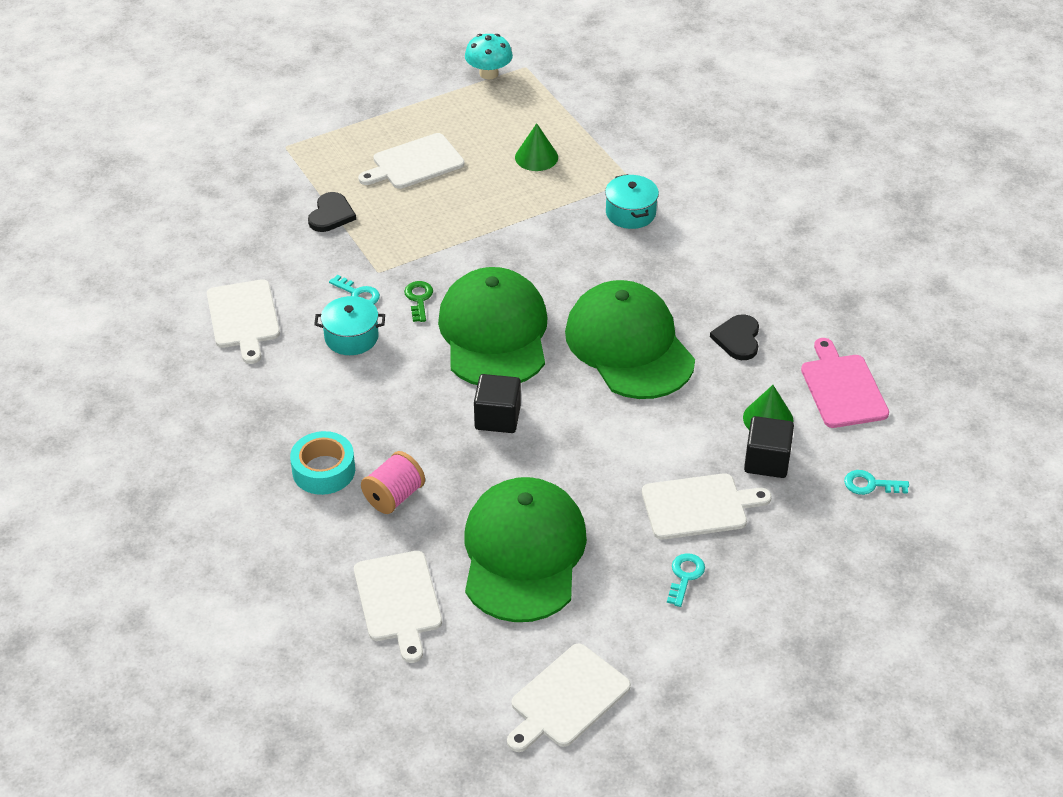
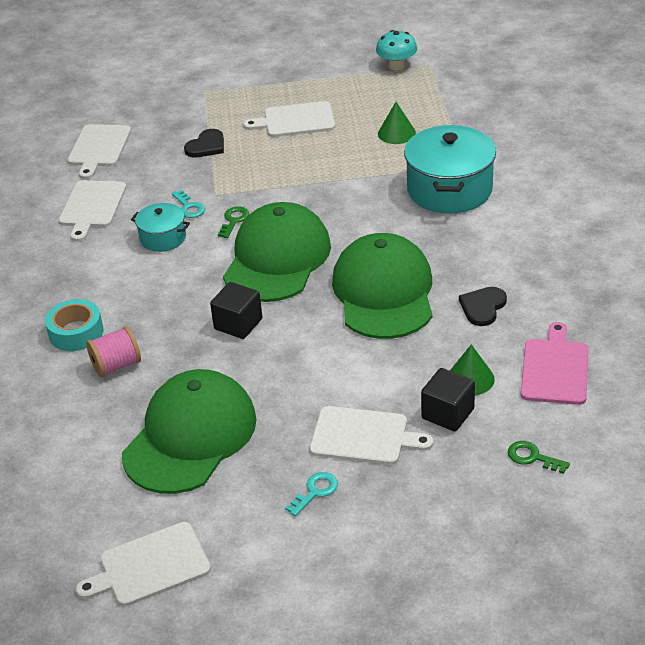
camera: 25 degrees right, 5 degrees down
white cutting board [354,551,442,663] -> white cutting board moved to [68,124,131,179]
turquoise pot [605,174,659,229] -> turquoise pot [404,125,496,214], size x1.87
turquoise key [844,470,909,495] -> green key [508,441,570,474]

